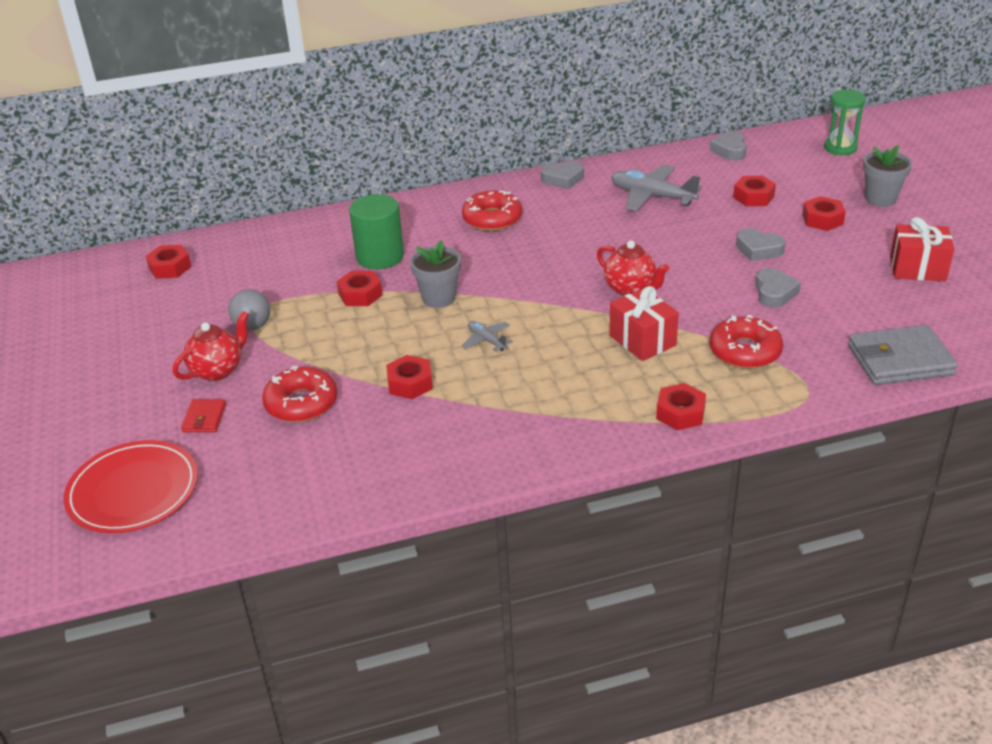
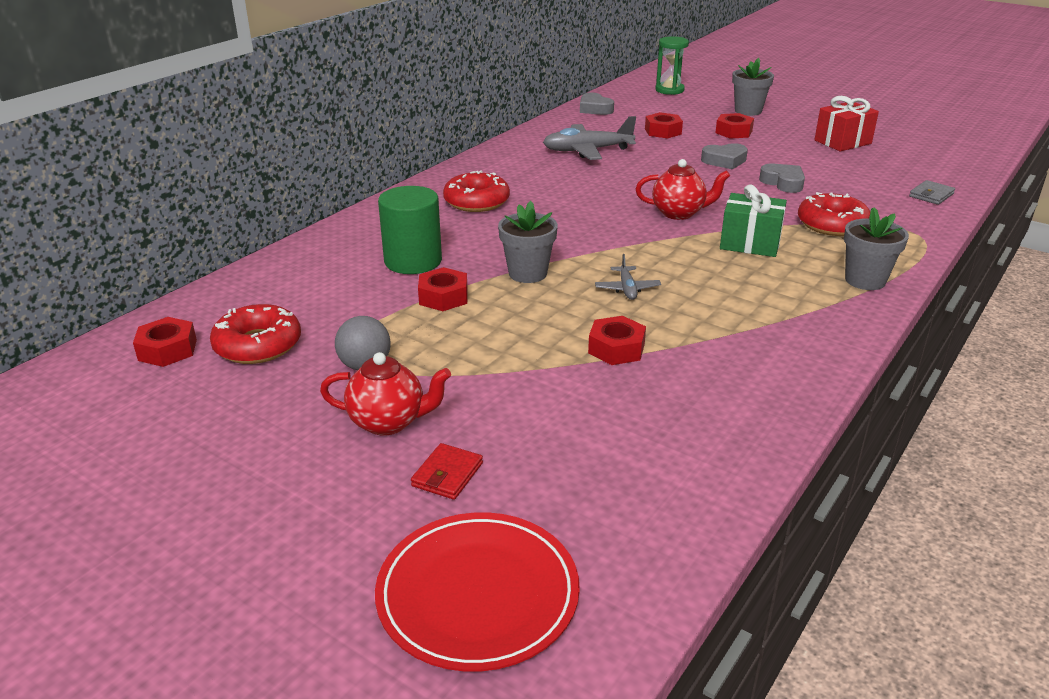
camera: 40 degrees left, 5 degrees down
red teapot [173,311,249,381] -> red teapot turned 90 degrees clockwise [320,352,451,436]
red wallet [181,399,226,432] -> red wallet turned 60 degrees clockwise [411,443,483,500]
red donut [262,366,338,422] -> red donut moved to [210,304,301,364]
grey plane [461,321,513,352] -> grey plane turned 105 degrees counterclockwise [595,254,661,300]
grey heart [541,161,584,189] -> none
red gift [609,286,679,361] -> green gift [720,184,787,257]
red nut [656,383,706,430] -> grey flower pot [844,207,909,290]
grey wallet [848,325,958,385] -> grey wallet [909,180,955,205], size x0.50

